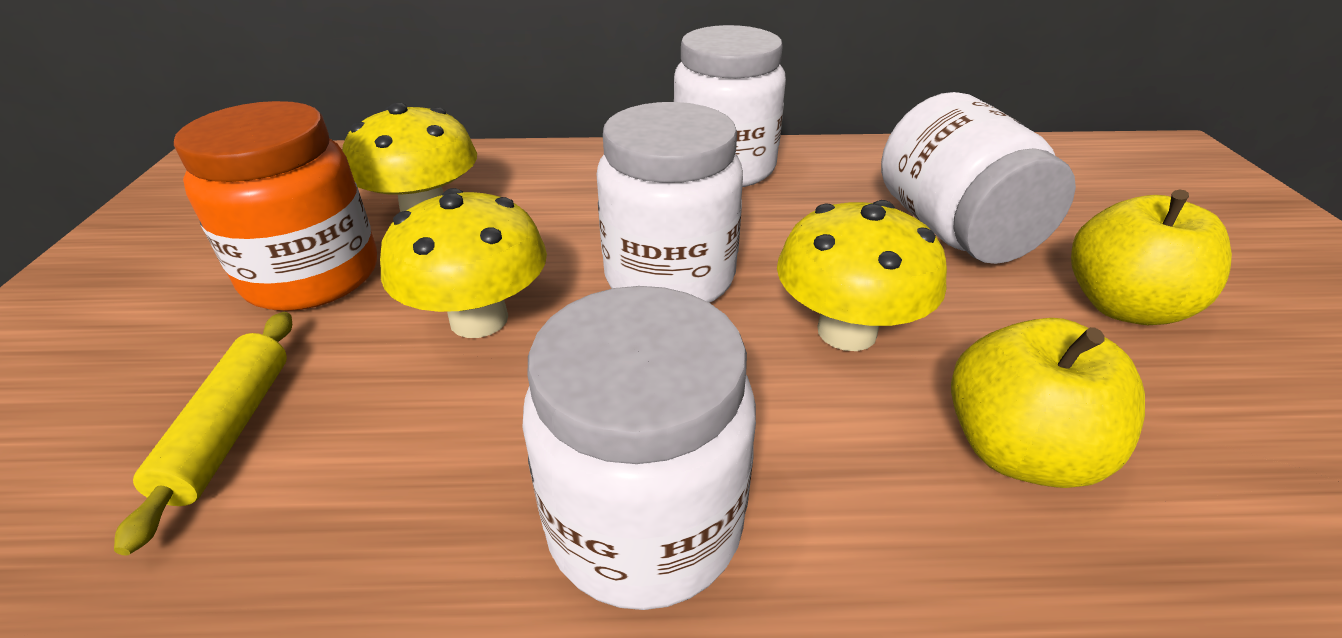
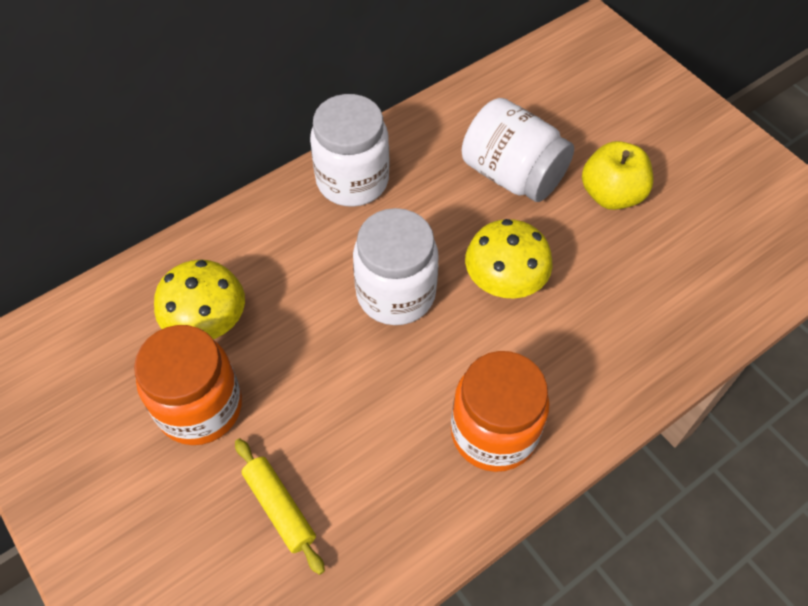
camera: 35 degrees left, 20 degrees up
yellow mushroom [380,188,547,338] -> none
white jar [522,286,756,610] -> orange jar [451,351,550,472]
yellow apple [951,318,1145,488] -> none

